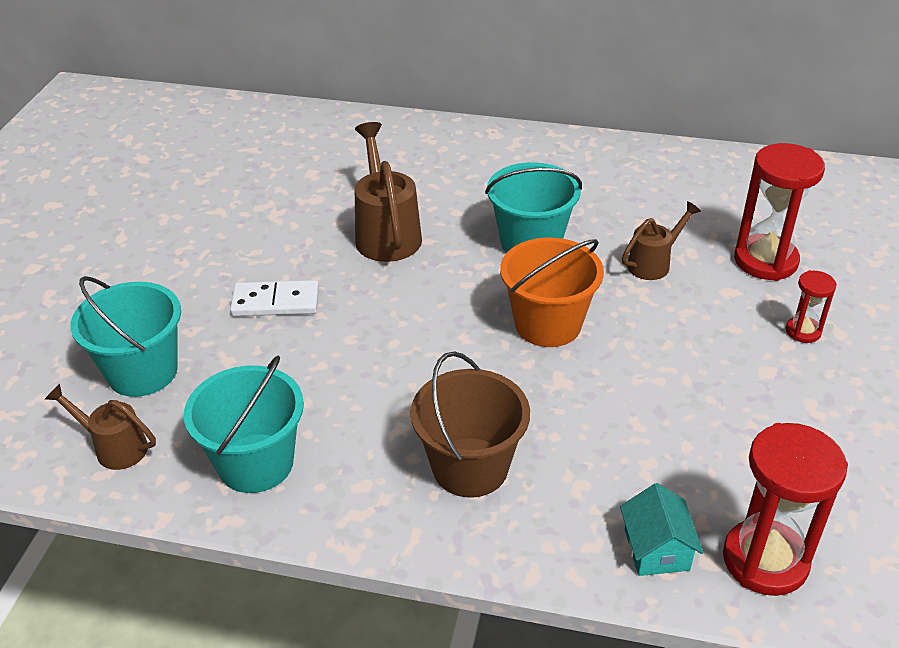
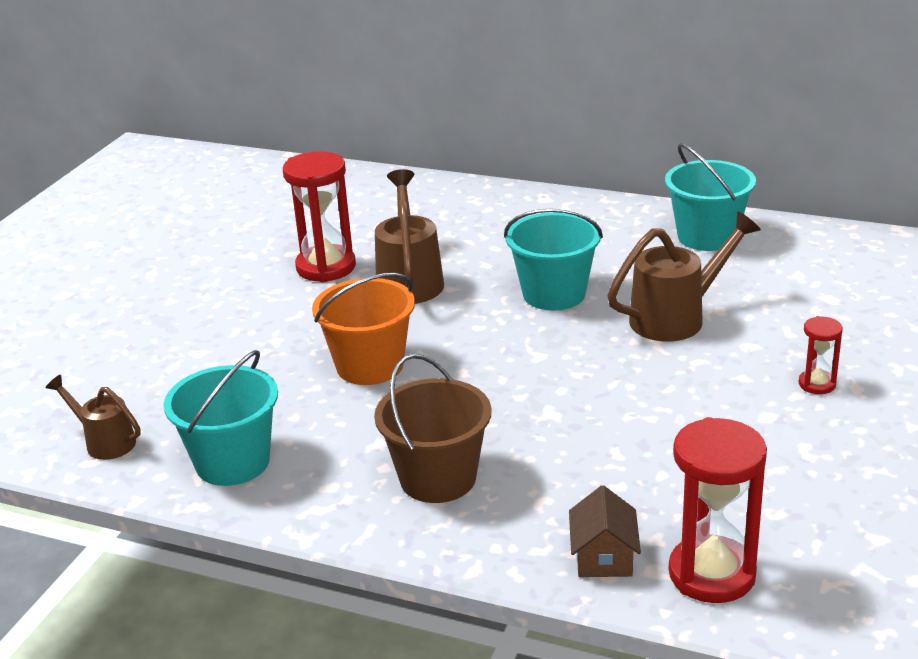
camera: 10 degrees right, 10 degrees down
turquoise bucket [70,276,181,397] -> turquoise bucket moved to [665,143,756,251]
white domino [230,280,319,316] -> none
orange bucket [500,237,604,347] -> orange bucket moved to [312,273,415,385]
turquoise house [620,483,704,576] -> brown house [569,485,641,577]
brown watering can [622,201,701,280] -> brown watering can [607,211,761,342], size x1.66
red hourglass [734,143,825,281] -> red hourglass moved to [283,151,356,282]

